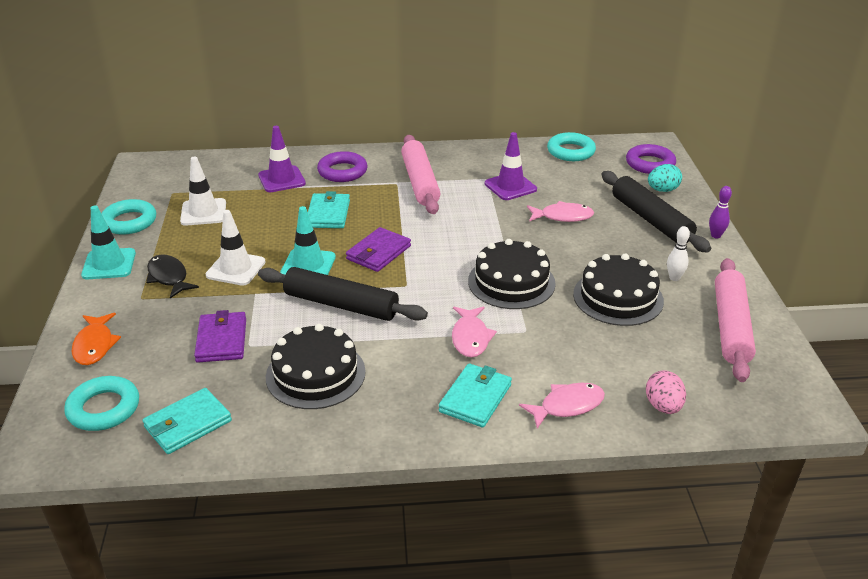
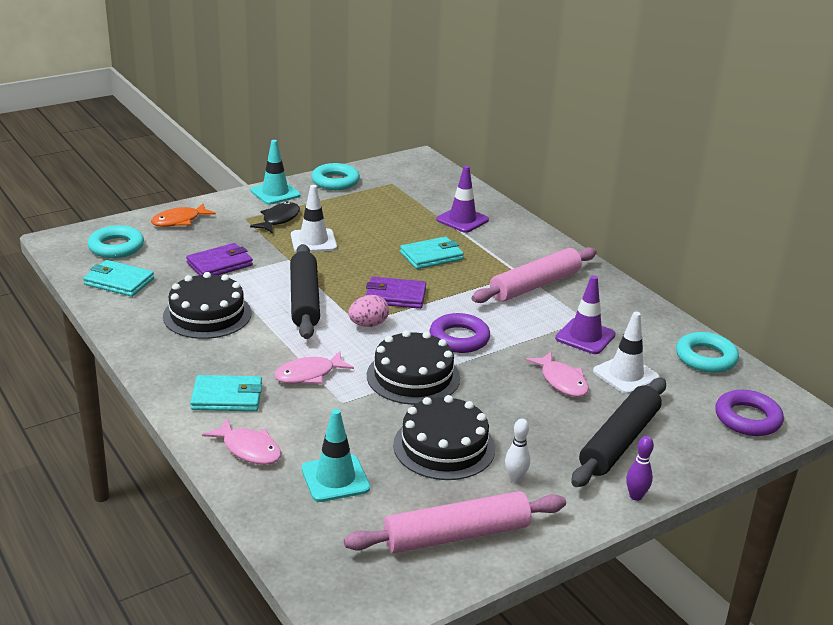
camera: 60 degrees right, 5 degrees down
white traffic cone [180,157,226,226] -> white traffic cone moved to [593,312,660,394]
turquoise traffic cone [280,206,336,275] -> turquoise traffic cone moved to [302,409,370,502]
purple ring [317,151,367,182] -> purple ring moved to [429,313,490,353]
pink egg [646,370,686,414] -> pink egg moved to [348,295,389,327]
turquoise egg [648,164,682,192] -> none

